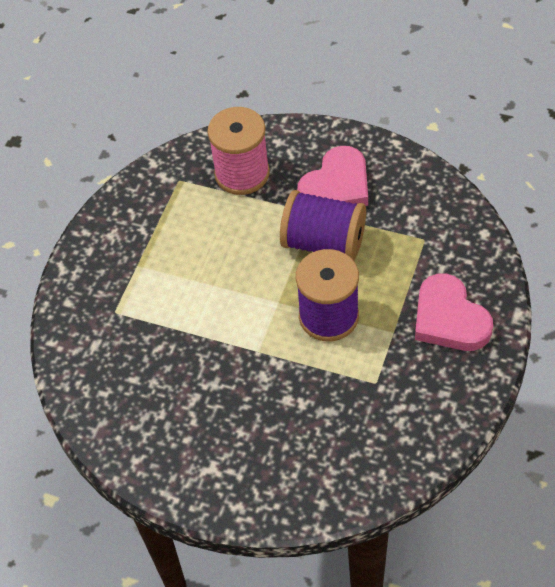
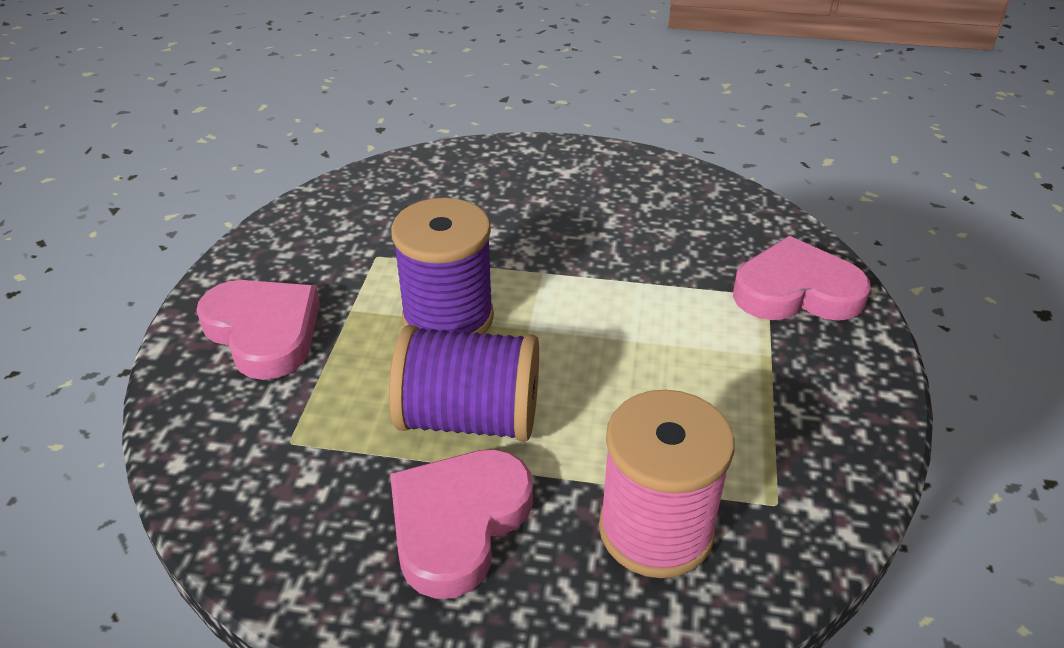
camera: 165 degrees right, 15 degrees down
none -> pink heart [733,236,871,321]

